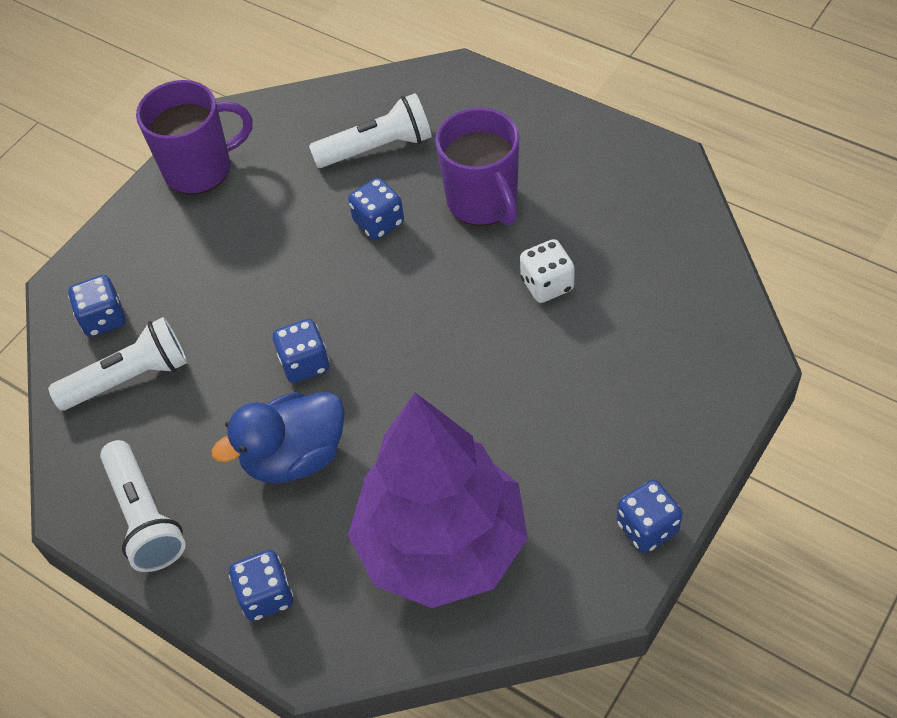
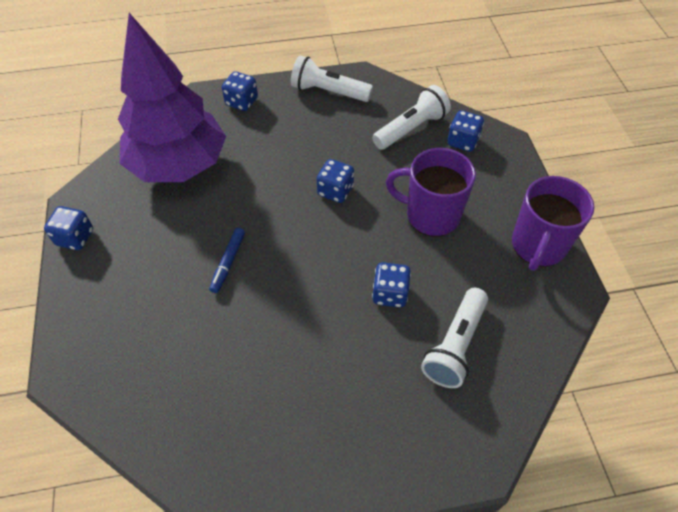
camera: 130 degrees right, 0 degrees up
white flashlight [48,317,188,410] -> white flashlight turned 150 degrees counterclockwise [372,85,451,150]
blue duck [211,392,345,483] -> none
purple mug [435,108,519,226] -> purple mug moved to [386,148,476,237]
white dice [520,239,575,303] -> none
none -> blue marker [209,228,245,293]

